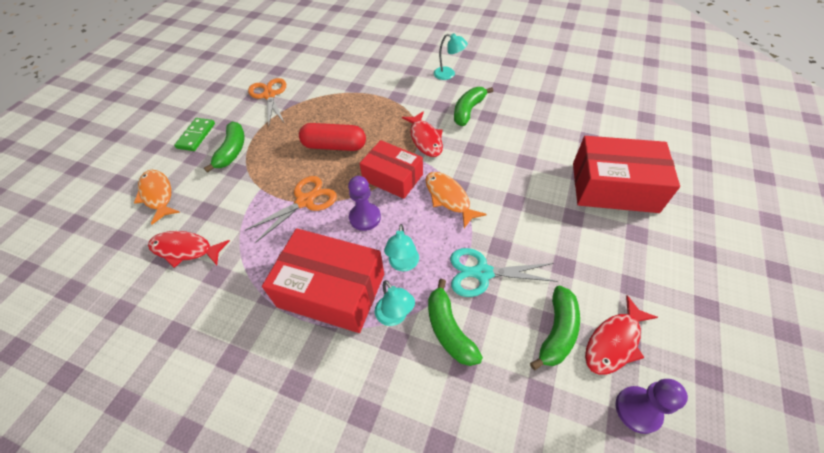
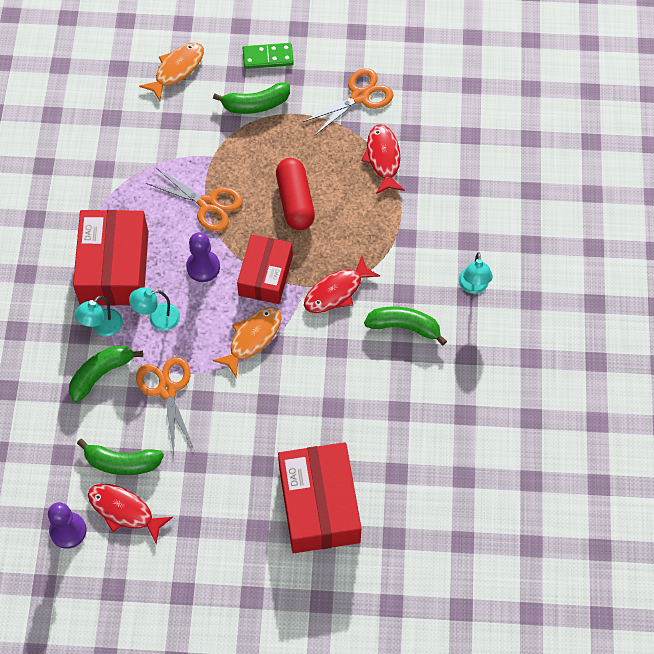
camera: 70 degrees right, 10 degrees up
red fish [148,231,230,268] -> red fish moved to [361,124,405,194]
turquoise scissors [450,248,558,297] -> orange scissors [136,357,195,455]

